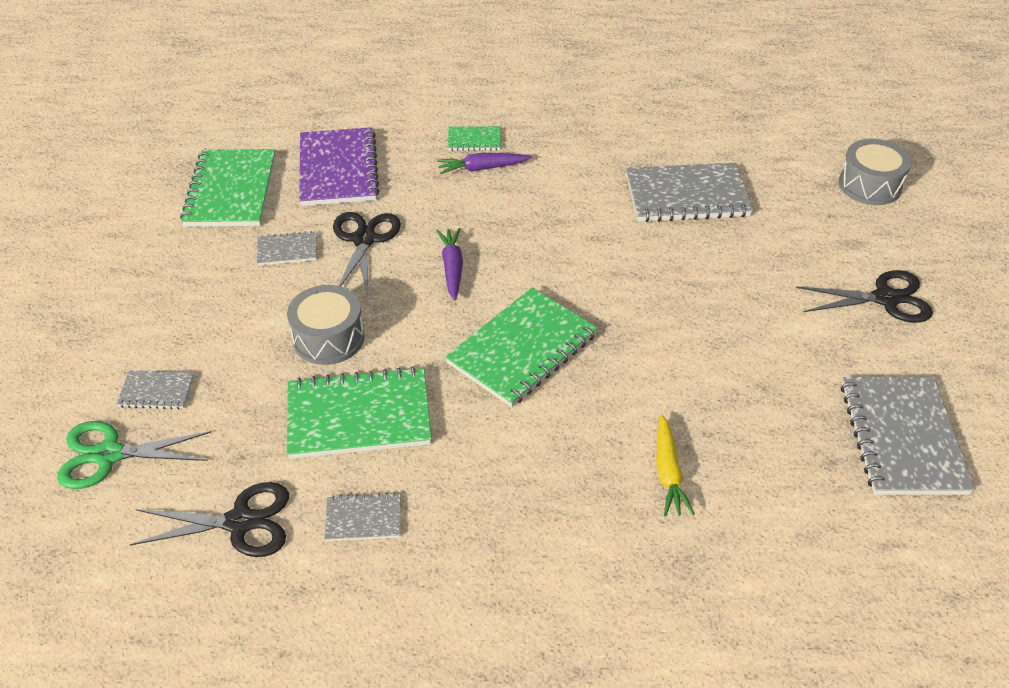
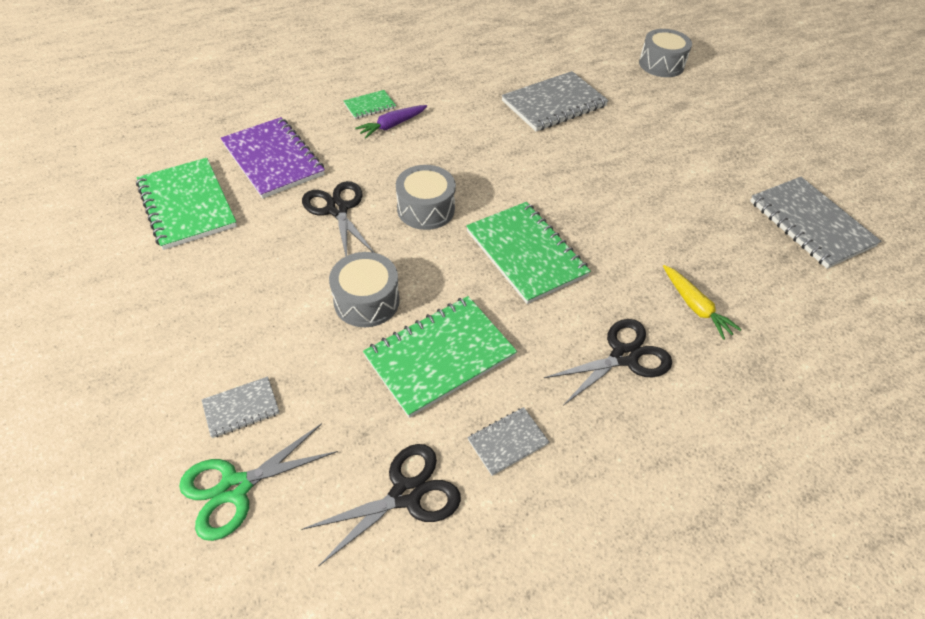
camera: 30 degrees left, 5 degrees up
grey notebook [257,231,317,265] -> none
purple carrot [436,228,463,300] -> grey drum [396,165,456,230]
green notebook [445,288,598,407] -> green notebook turned 45 degrees counterclockwise [466,202,591,304]
black scissors [796,270,933,323] -> black scissors moved to [544,319,672,405]

